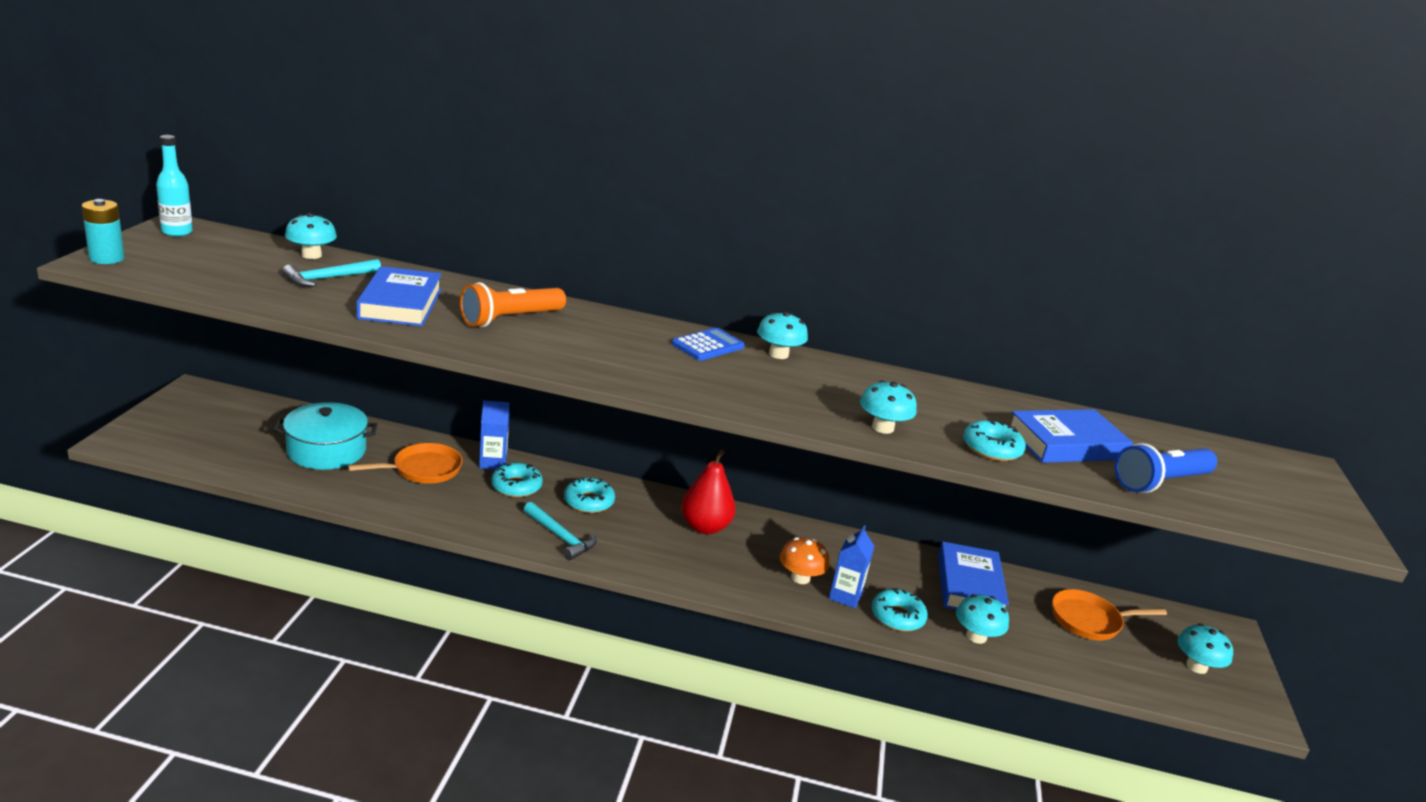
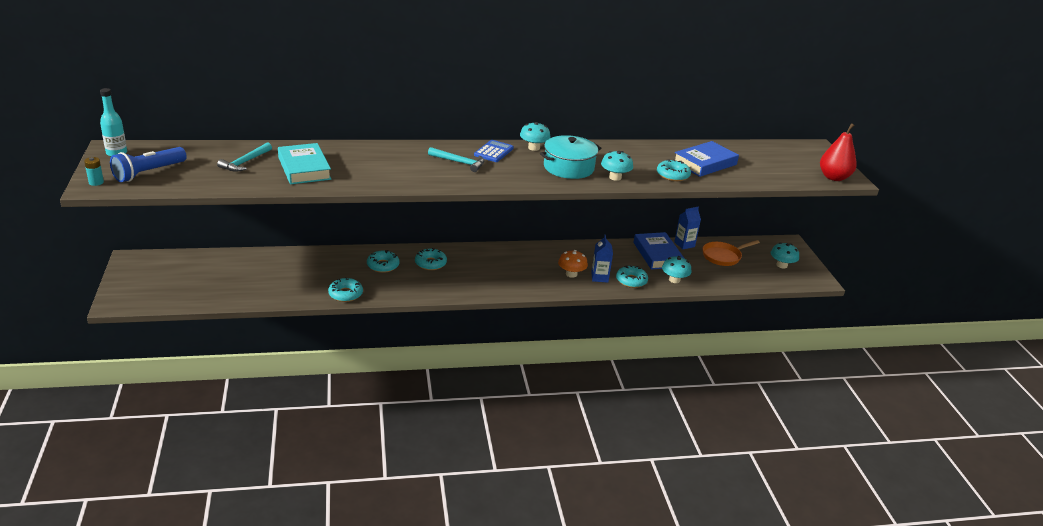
camera: 20 degrees left, 5 degrees up
turquoise battery [82,199,125,264] -> turquoise battery [84,157,104,186], size x0.65
turquoise pot [273,402,377,470] -> turquoise pot moved to [540,135,601,179]
turquoise mushroom [285,213,337,259] -> none
orange pan [348,443,463,484] -> none
blue book [356,266,442,326] -> turquoise book [278,143,331,184]
orange flashlight [460,282,566,327] -> none
blue carton [479,400,510,470] -> blue carton moved to [674,207,701,249]
turquoise hammer [524,502,597,560] -> turquoise hammer moved to [428,147,484,172]
red pear [681,449,736,534] -> red pear moved to [820,123,857,181]
blue flashlight [1115,443,1217,493] -> blue flashlight moved to [110,147,187,182]
none -> turquoise donut [328,277,363,302]

